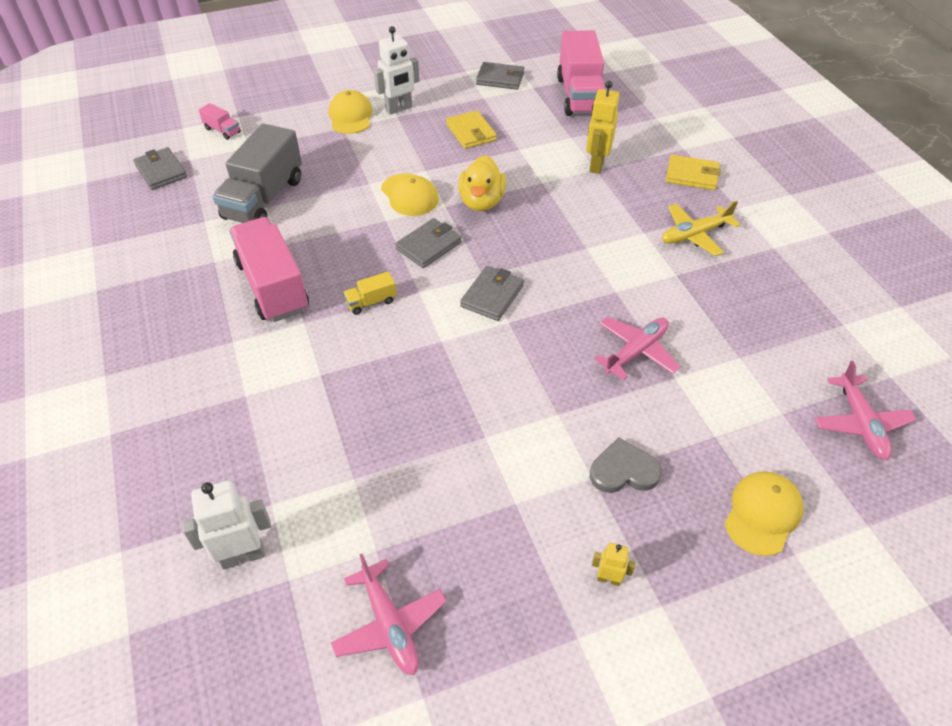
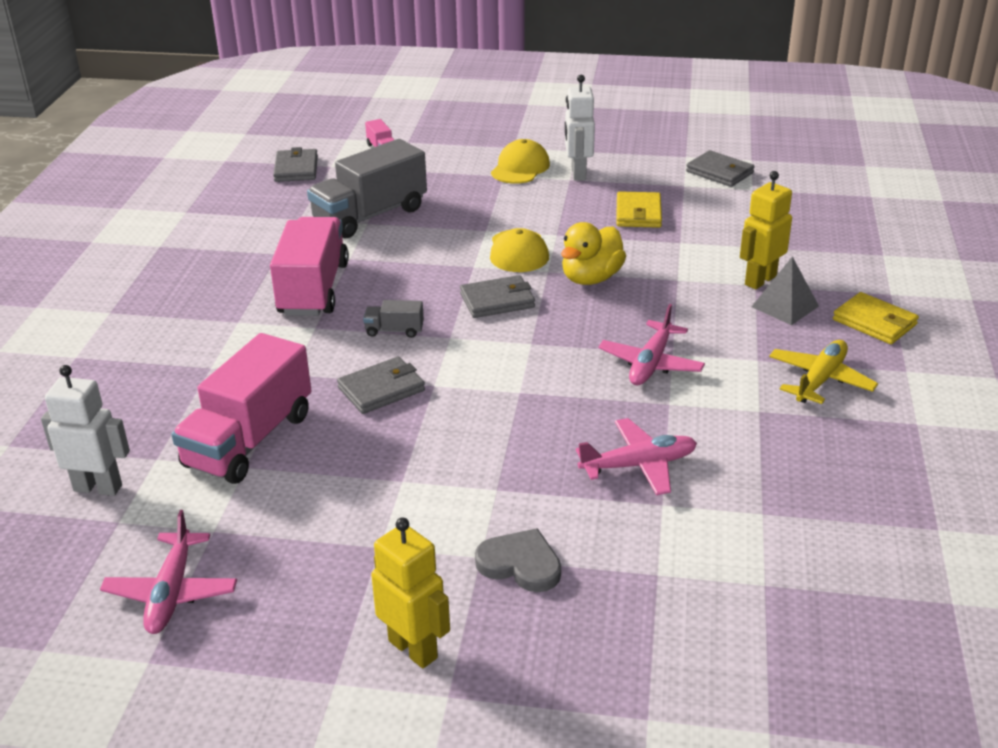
camera: 30 degrees right, 15 degrees down
yellow truck [343,271,397,315] -> grey truck [363,300,424,338]
white robot [374,26,420,115] -> white robot turned 90 degrees clockwise [565,75,595,181]
grey wallet [460,266,524,321] -> grey wallet moved to [337,357,425,414]
pink truck [557,30,606,116] -> pink truck moved to [171,333,312,484]
yellow robot [592,543,636,586] -> yellow robot [371,517,450,668], size x1.91
yellow plane [662,201,740,256] -> yellow plane turned 120 degrees clockwise [769,340,878,404]
yellow cap [725,471,804,556] -> none
pink plane [814,361,916,460] -> pink plane moved to [598,304,705,385]
none -> grey pyramid [751,256,819,325]

